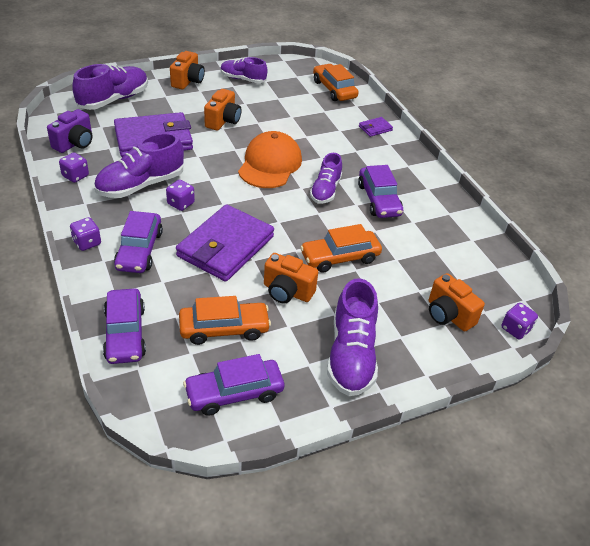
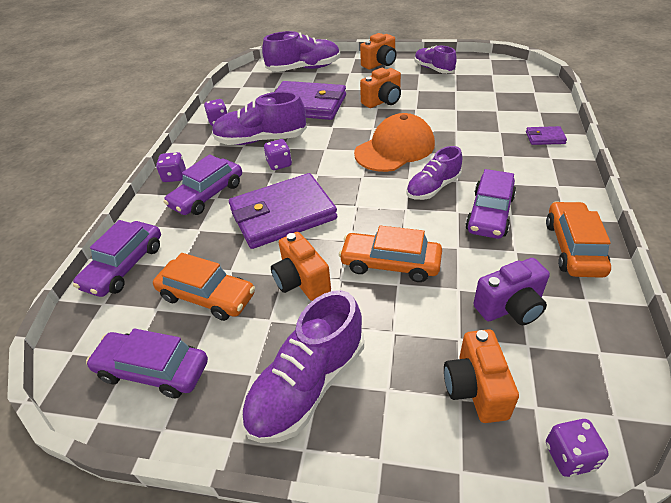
camera: 40 degrees right, 0 degrees up
purple camera [47,109,93,153] -> purple camera moved to [473,258,550,325]
orange car [313,64,359,101] -> orange car moved to [546,201,611,278]

